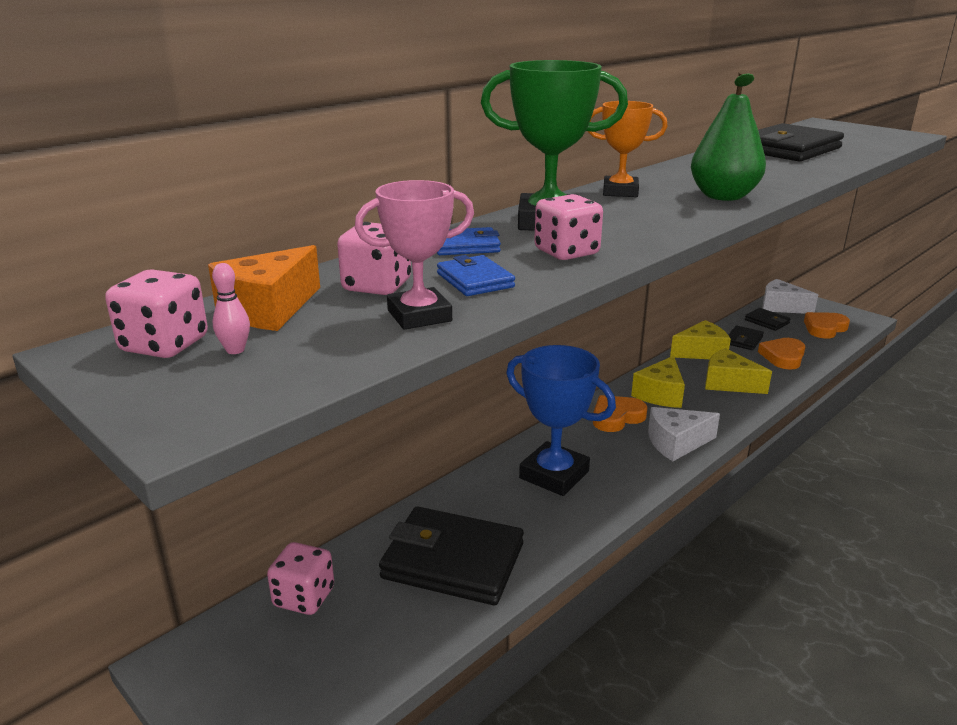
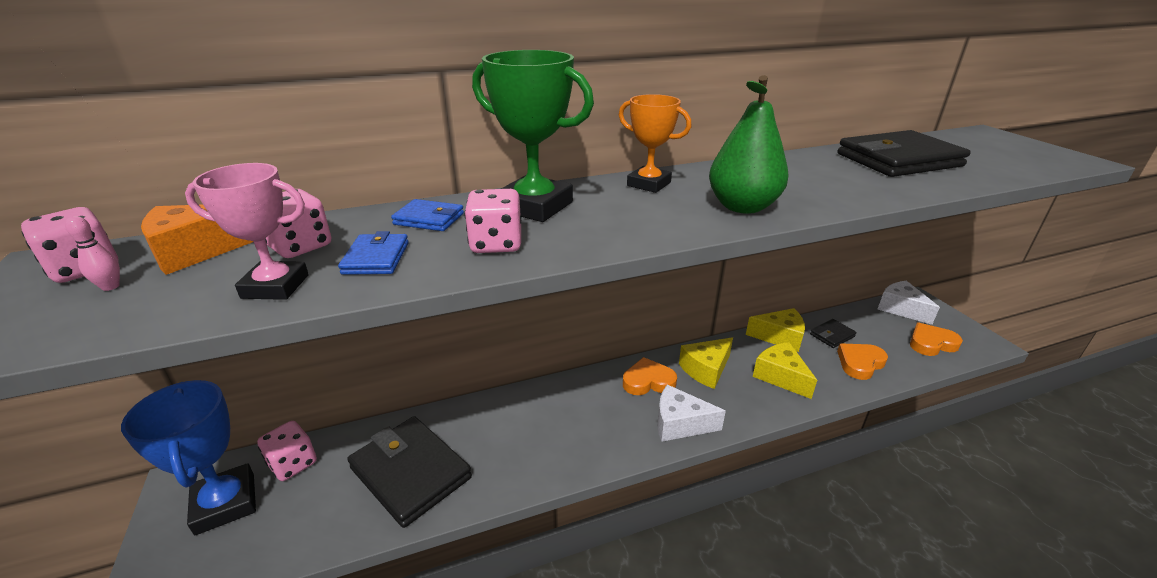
camera: 25 degrees right, 5 degrees up
blue trophy [506,345,616,496] -> blue trophy moved to [121,380,256,535]
black wallet [745,308,791,331] -> none

